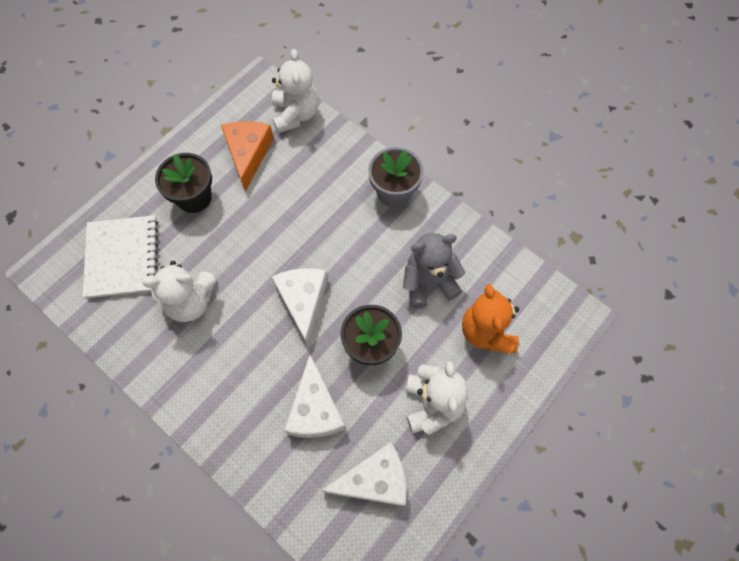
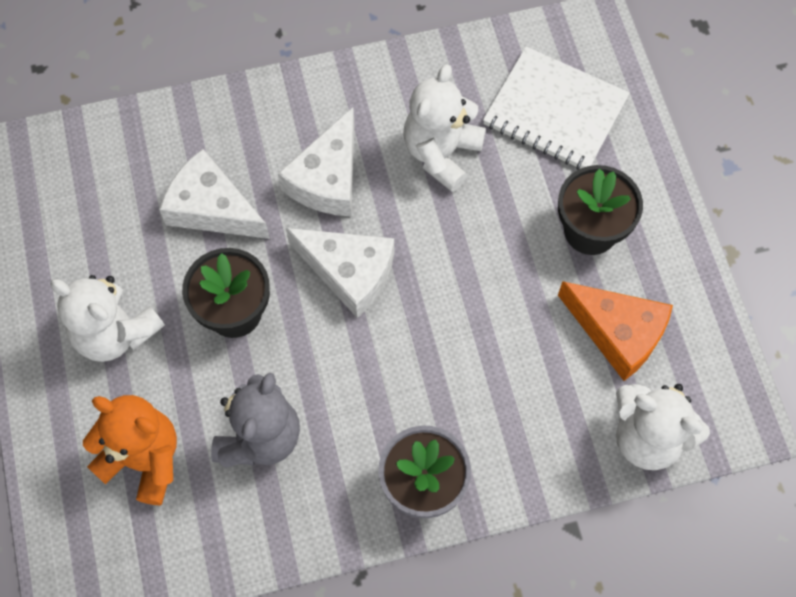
camera: 125 degrees right, 0 degrees up
white cheese [321,442,406,506] -> white cheese moved to [278,107,355,216]

